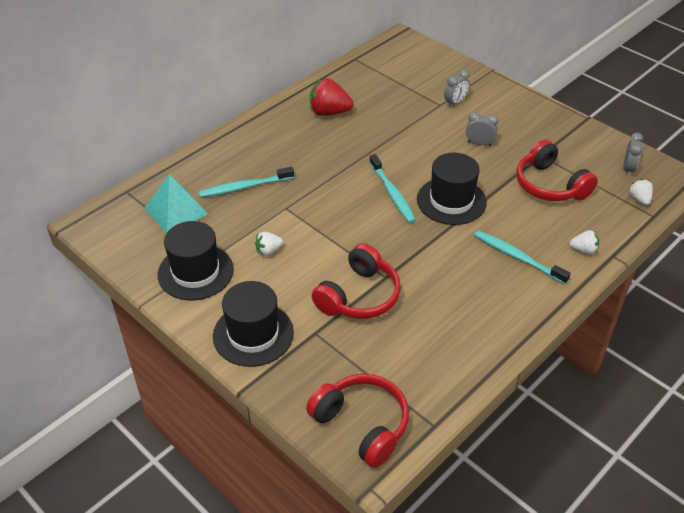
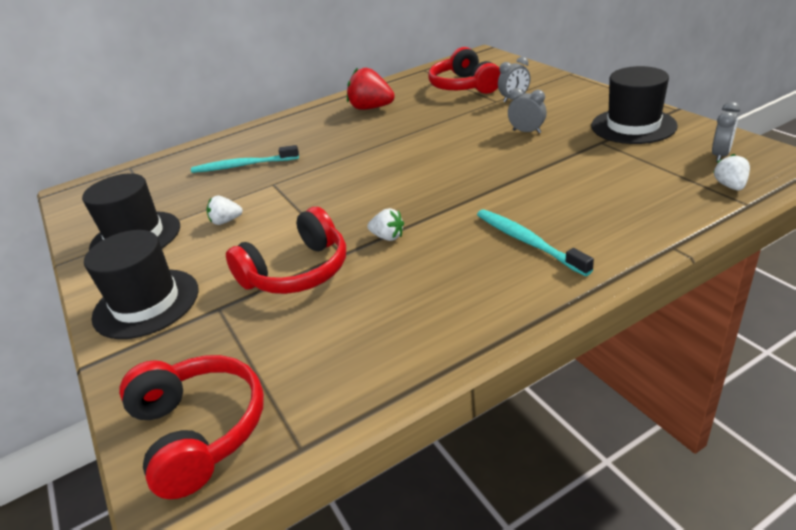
camera: 20 degrees right, 10 degrees down
turquoise pyramid [145,174,209,233] -> none
turquoise toothbrush [369,154,416,223] -> none
black hat [417,153,487,225] -> black hat moved to [591,66,678,144]
red headphones [516,140,598,201] -> red headphones moved to [428,47,501,94]
white strawberry [569,230,599,254] -> white strawberry moved to [367,208,404,241]

